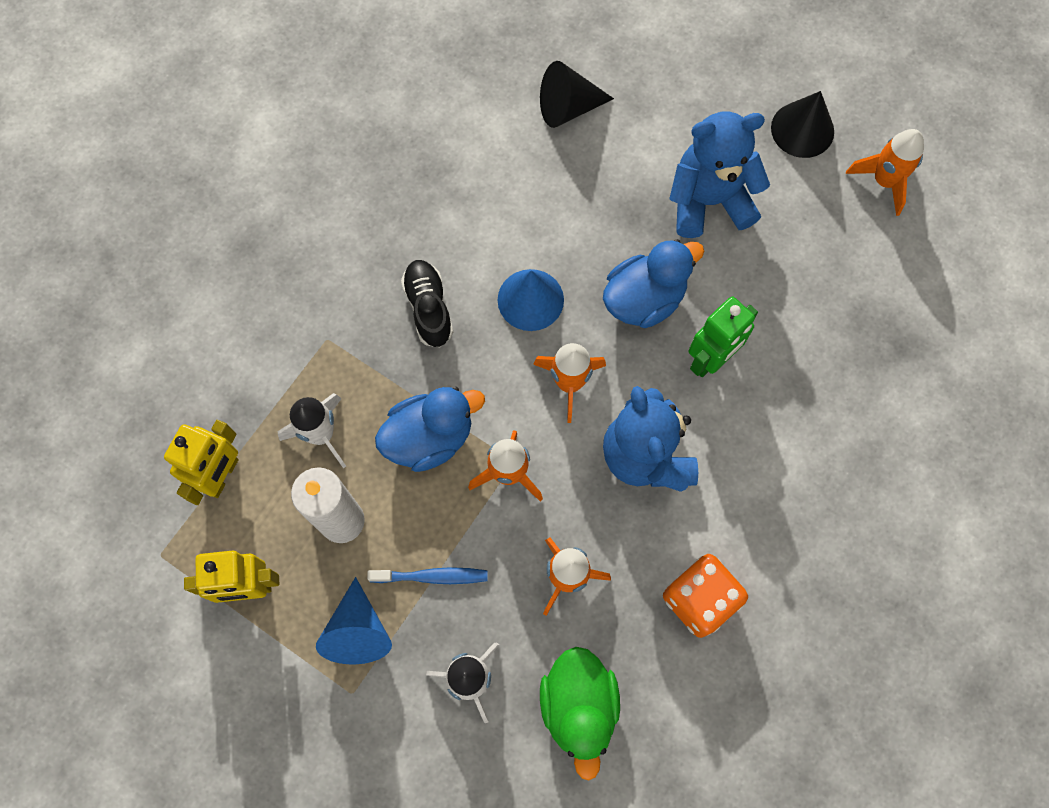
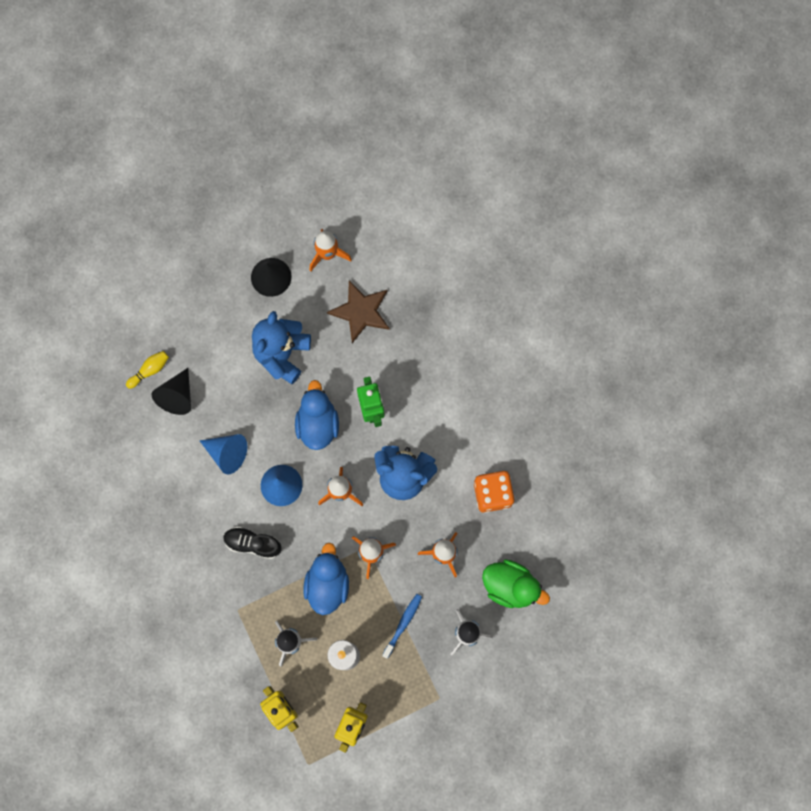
camera: 60 degrees left, 5 degrees up
blue cone [316,577,392,664] -> blue cone moved to [200,434,247,475]
none -> yellow bowling pin [126,351,169,389]
none -> brown star [327,280,390,343]

